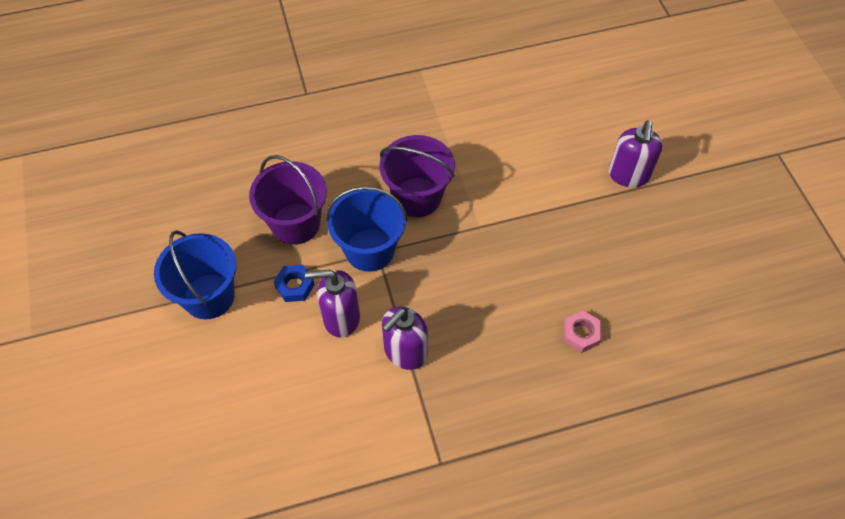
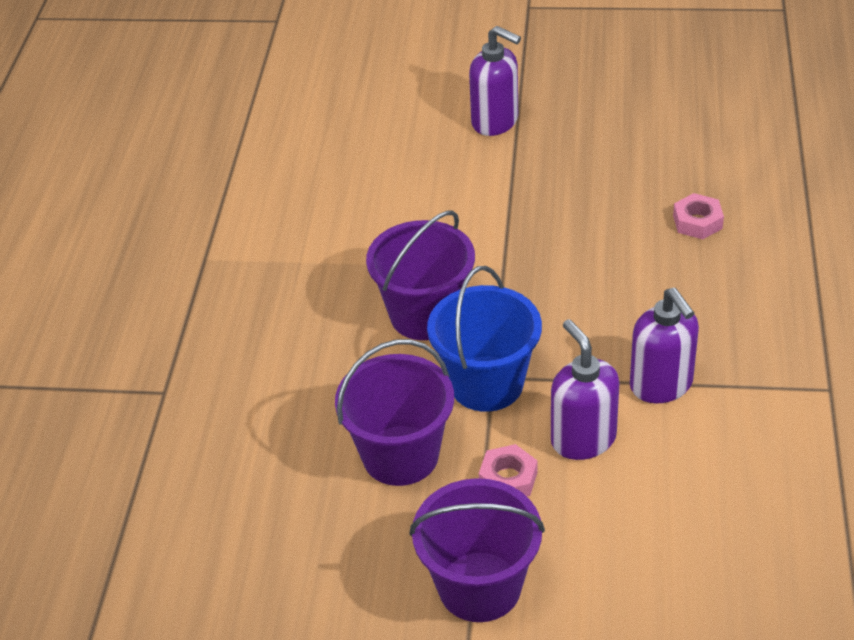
camera: 65 degrees left, 15 degrees down
blue bucket [154,230,236,320] -> purple bucket [410,478,545,622]
blue nut [274,265,315,302] -> pink nut [479,444,537,496]
purple soap dispenser [305,269,360,338] -> purple soap dispenser turned 135 degrees clockwise [551,319,619,460]

